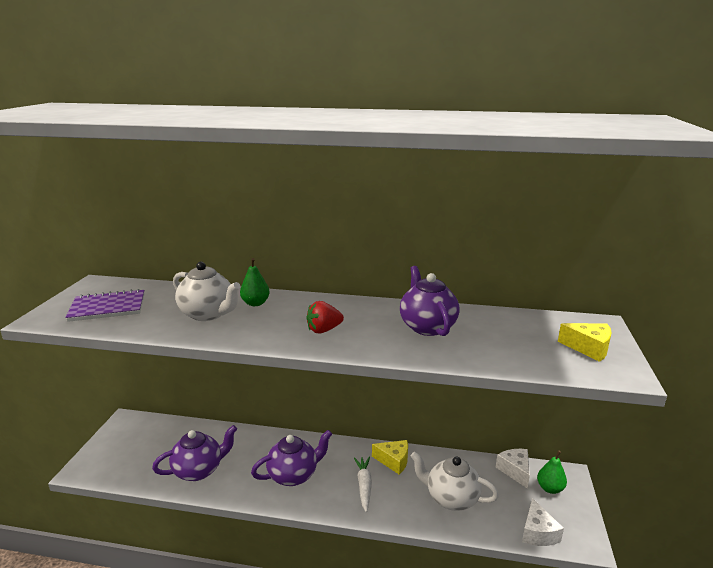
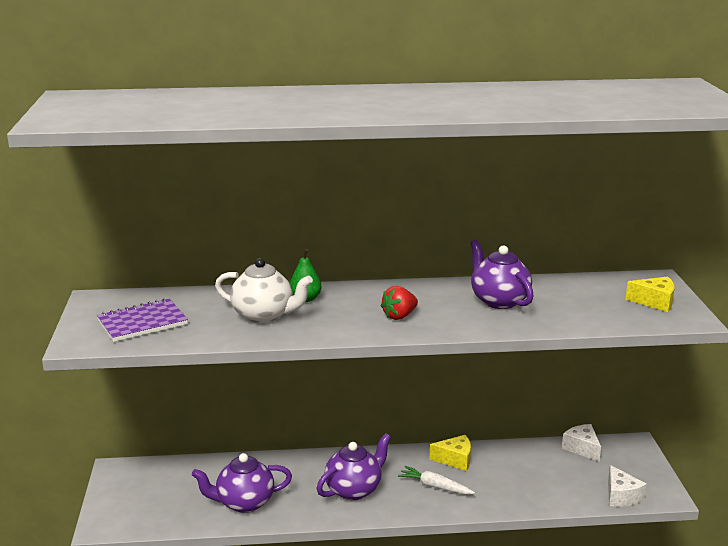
camera: 15 degrees left, 0 degrees up
purple teapot [152,425,237,481] -> purple teapot turned 150 degrees counterclockwise [192,453,292,513]
white carrot [354,457,372,512] -> white carrot turned 45 degrees counterclockwise [398,466,475,494]
white teapot [411,452,499,511] -> none
green pear [537,450,567,494] -> none

